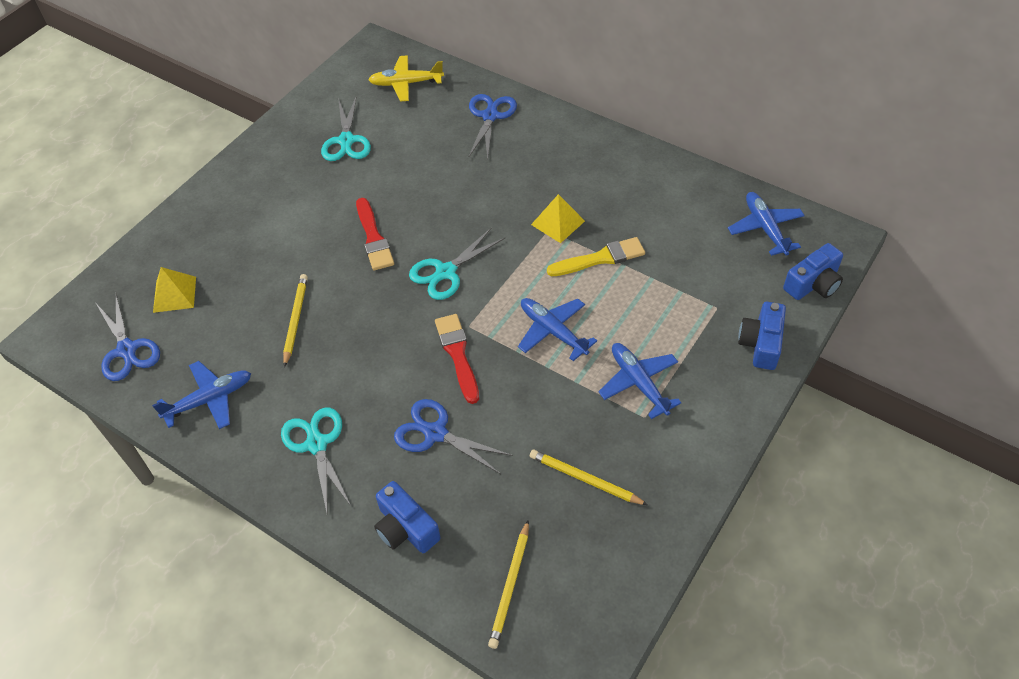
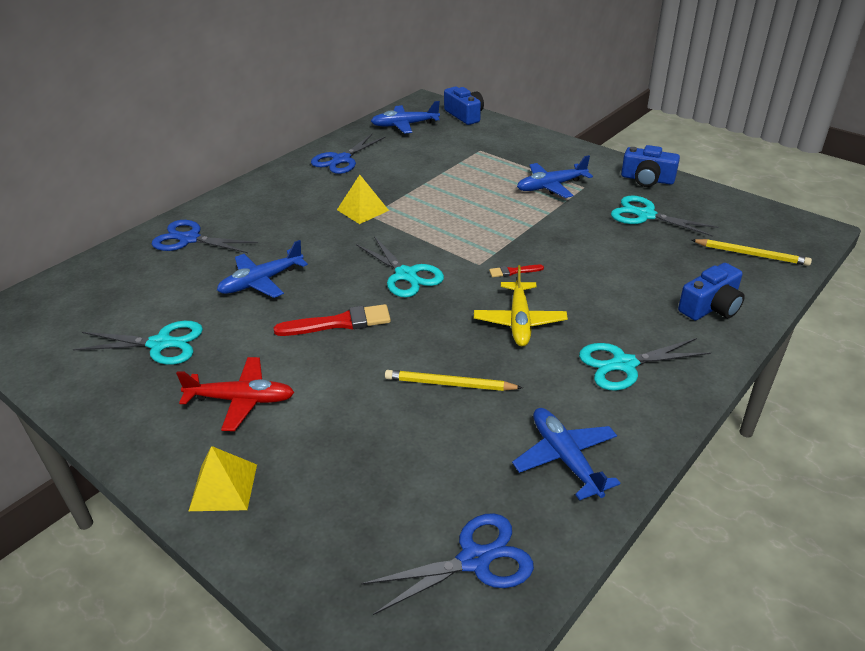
camera: 85 degrees left, 15 degrees down
yellow pyramid [153,267,196,313] -> yellow pyramid moved to [189,446,257,511]
yellow plane [368,55,444,102] -> yellow plane moved to [474,265,568,346]
blue scissors [394,399,513,474] -> blue scissors moved to [311,134,386,174]
red brush [435,314,479,404] -> red brush [489,265,544,277], size x0.52
blue plane [518,298,597,361] -> blue plane moved to [217,240,308,298]
yellow pencil [530,450,648,505] -> turquoise scissors [611,195,719,237]
yellow brush [547,237,645,276] -> none
blue camera [738,302,786,370] -> blue camera moved to [621,145,680,187]
none -> red plane [176,357,295,431]

